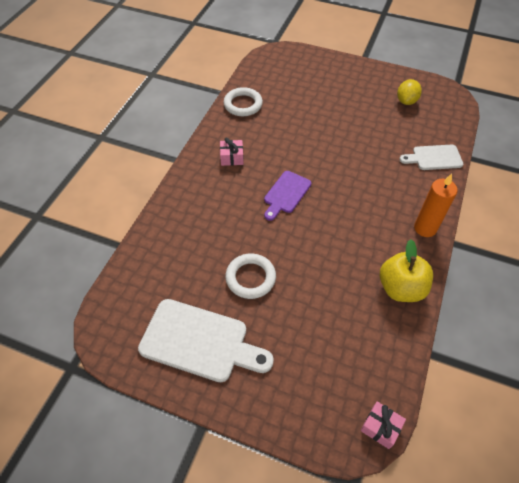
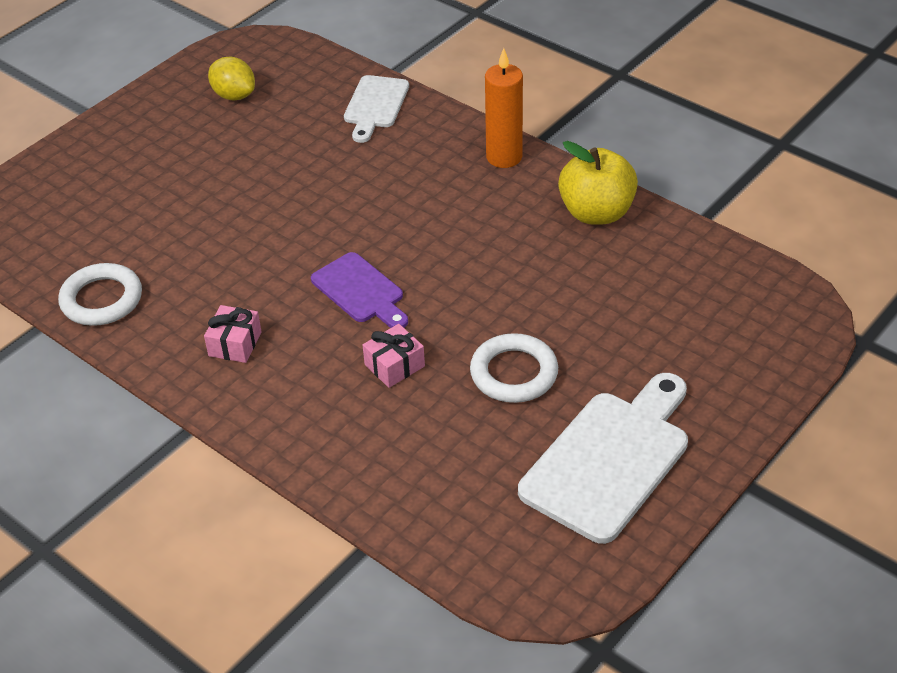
camera: 70 degrees left, 10 degrees down
pink gift [361,401,406,449] -> pink gift moved to [363,324,425,388]

